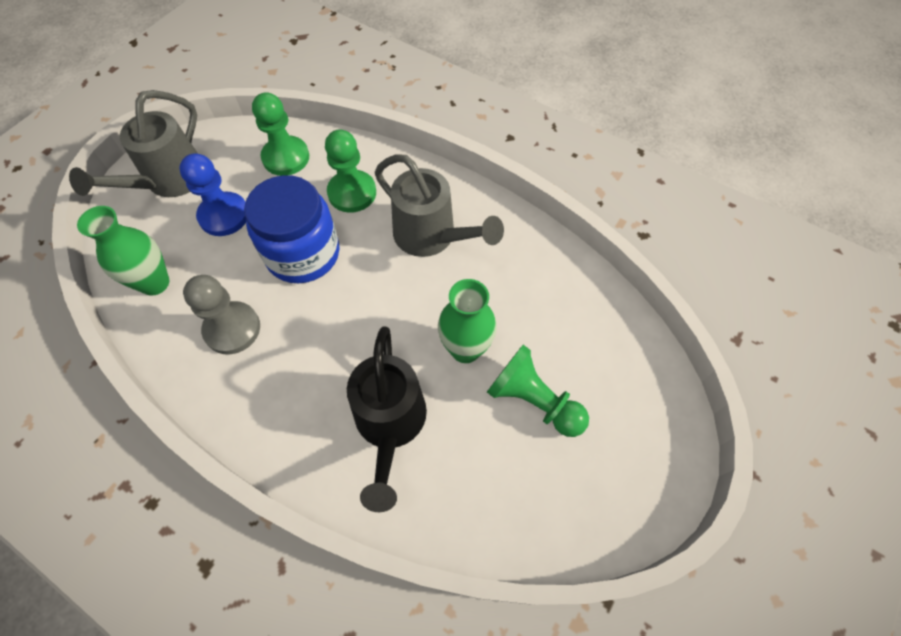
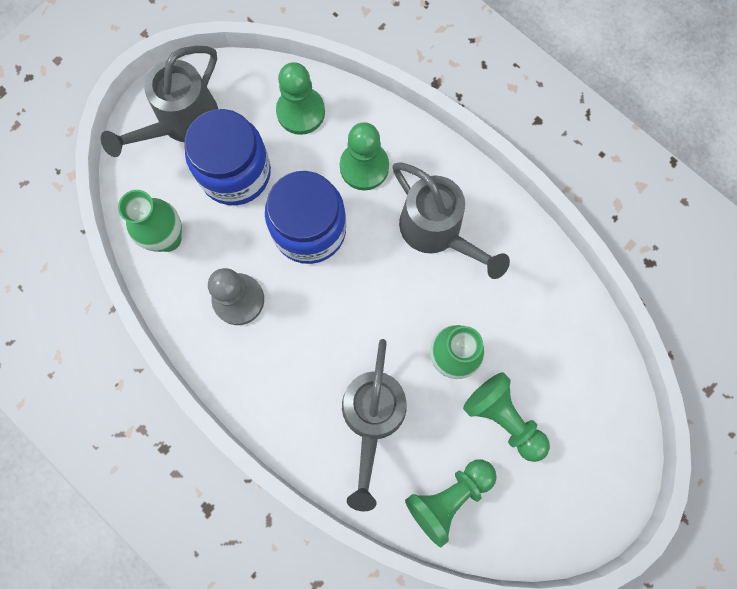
camera: 10 degrees right, 15 degrees up
blue pawn [179,153,246,236] -> blue jar [184,109,271,205]
black watering can [347,326,427,512] -> grey watering can [342,339,407,511]
none -> green pawn [405,460,497,547]

